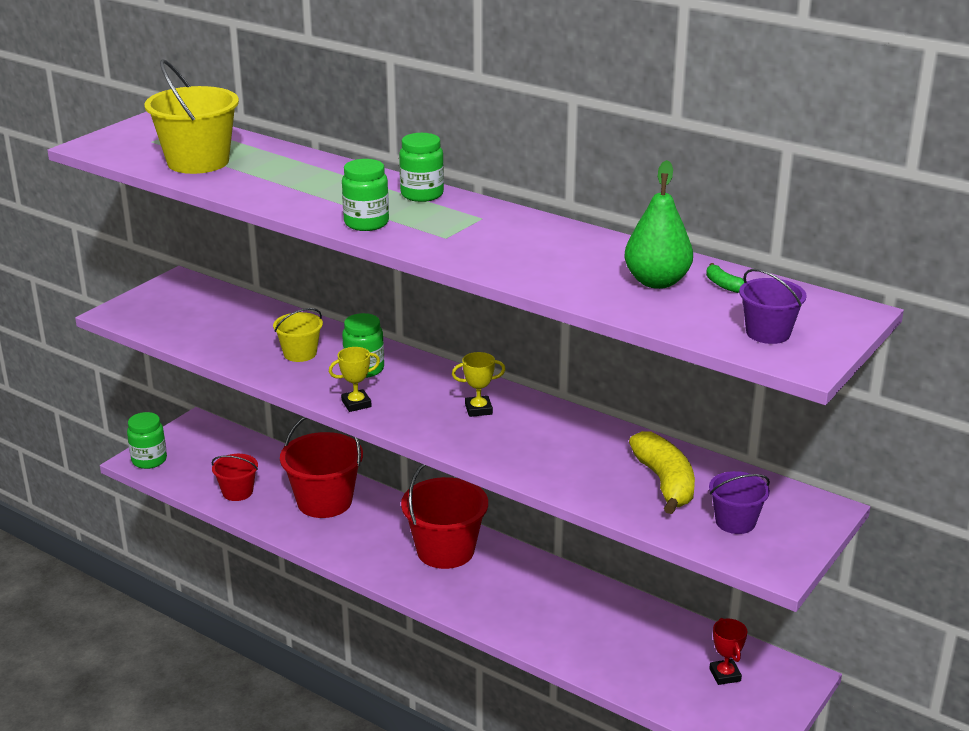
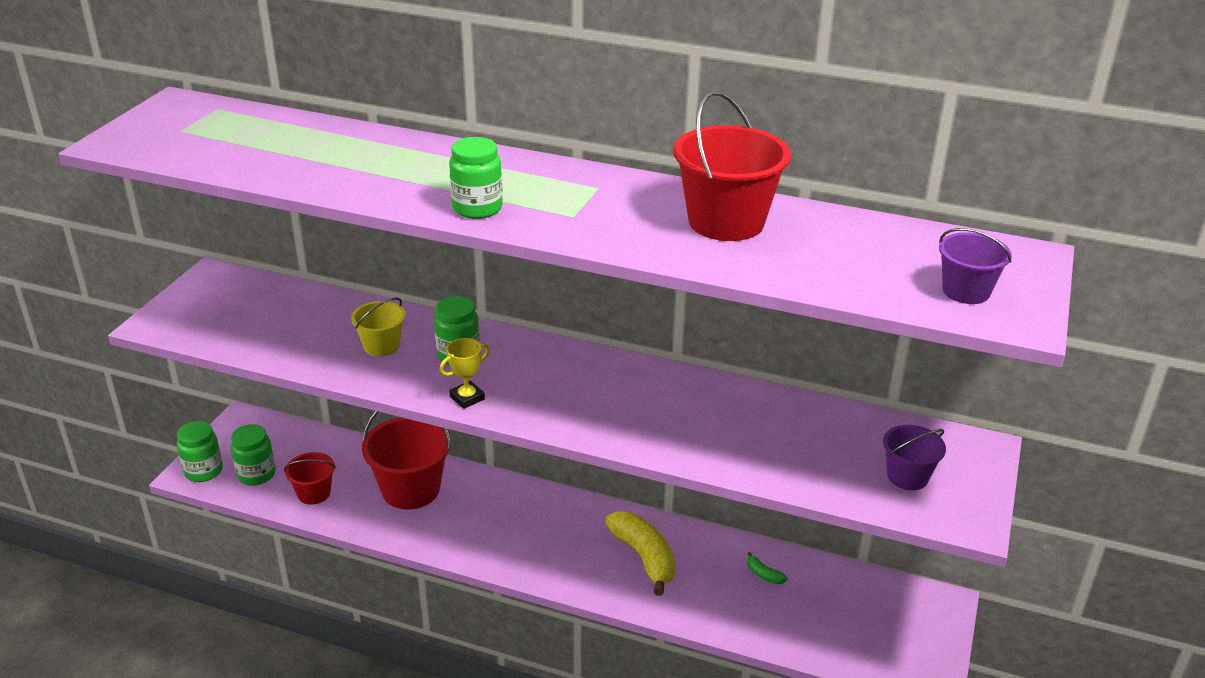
camera: 15 degrees left, 5 degrees up
yellow bucket [144,59,239,174] -> none
green jar [399,133,444,202] -> green jar moved to [231,424,276,486]
red bucket [401,464,488,569] -> red bucket moved to [673,91,791,241]
yellow trophy [452,352,506,417] -> none
green pear [624,160,693,289] -> none
yellow banana [629,431,695,514] -> yellow banana moved to [605,511,675,596]
green banana [706,263,744,293] -> green banana moved to [747,552,787,584]
red trophy [709,618,747,685] -> none

